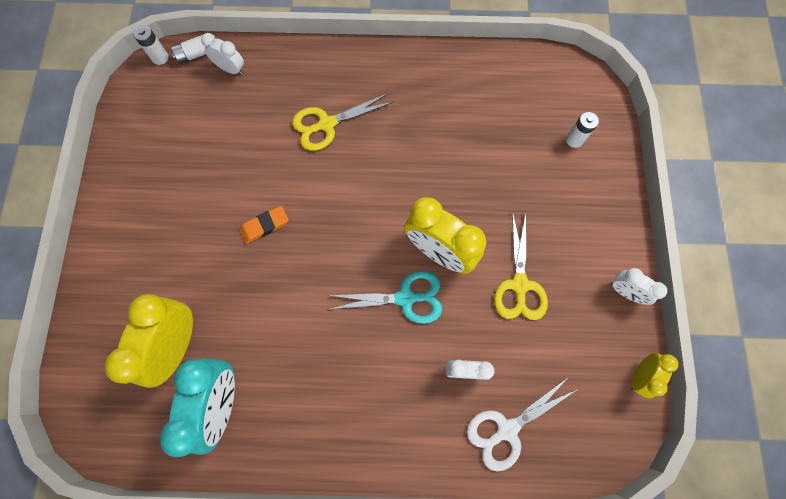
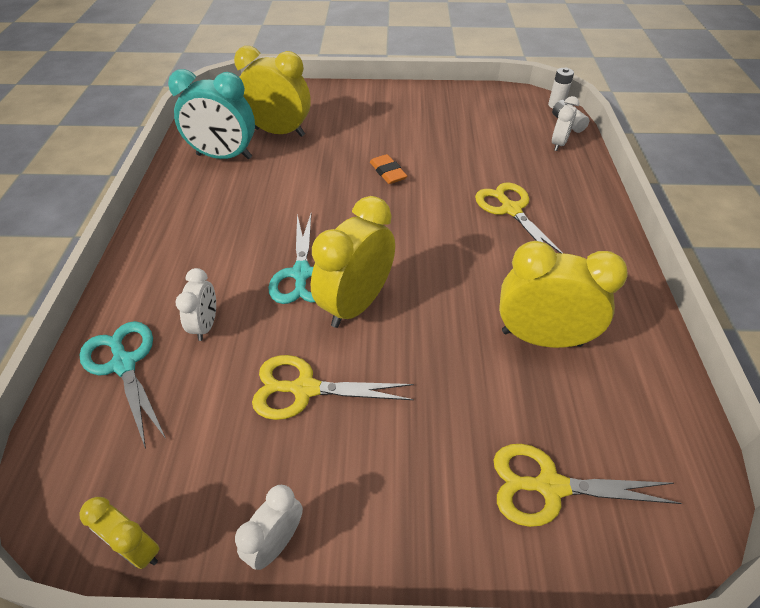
camera: 90 degrees right, 25 degrees down
white scissors [467,377,578,472] -> turquoise scissors [79,321,166,449]
white battery [566,112,599,148] -> yellow scissors [493,444,682,527]
none -> yellow clock [499,241,628,348]

